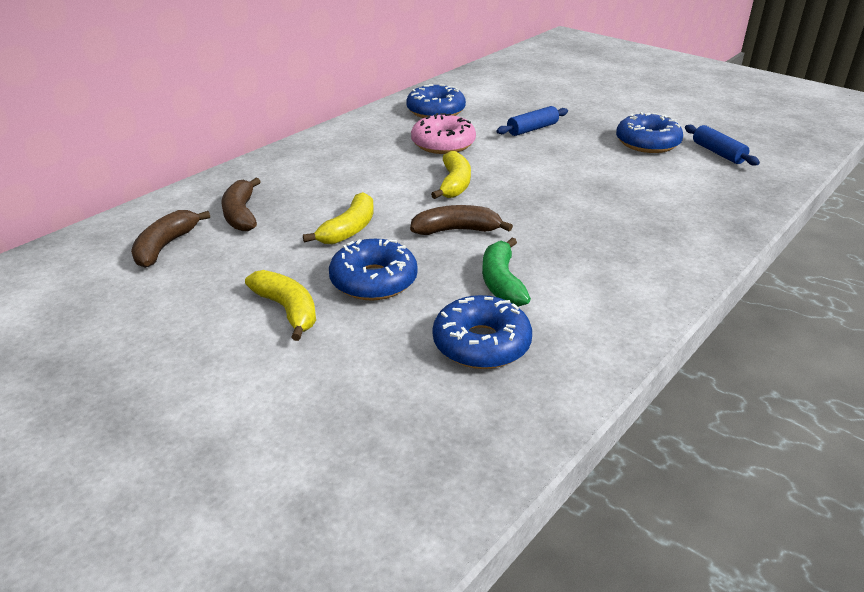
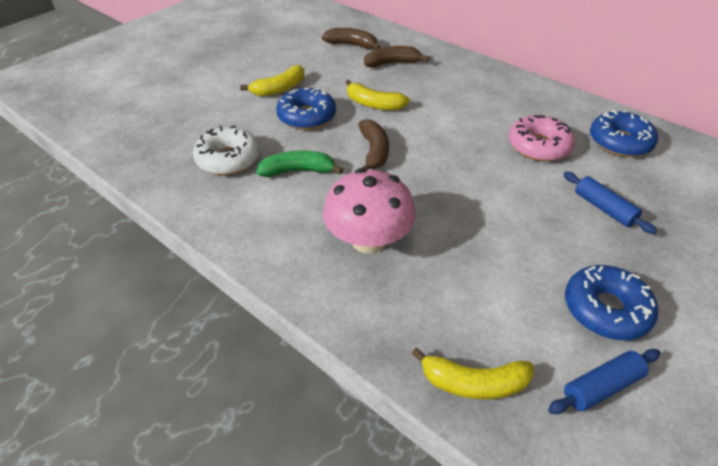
camera: 90 degrees right, 10 degrees up
yellow banana [431,151,471,199] -> yellow banana moved to [411,348,534,399]
blue donut [433,295,532,369] -> white donut [193,125,260,175]
none -> pink mushroom [323,168,416,254]

